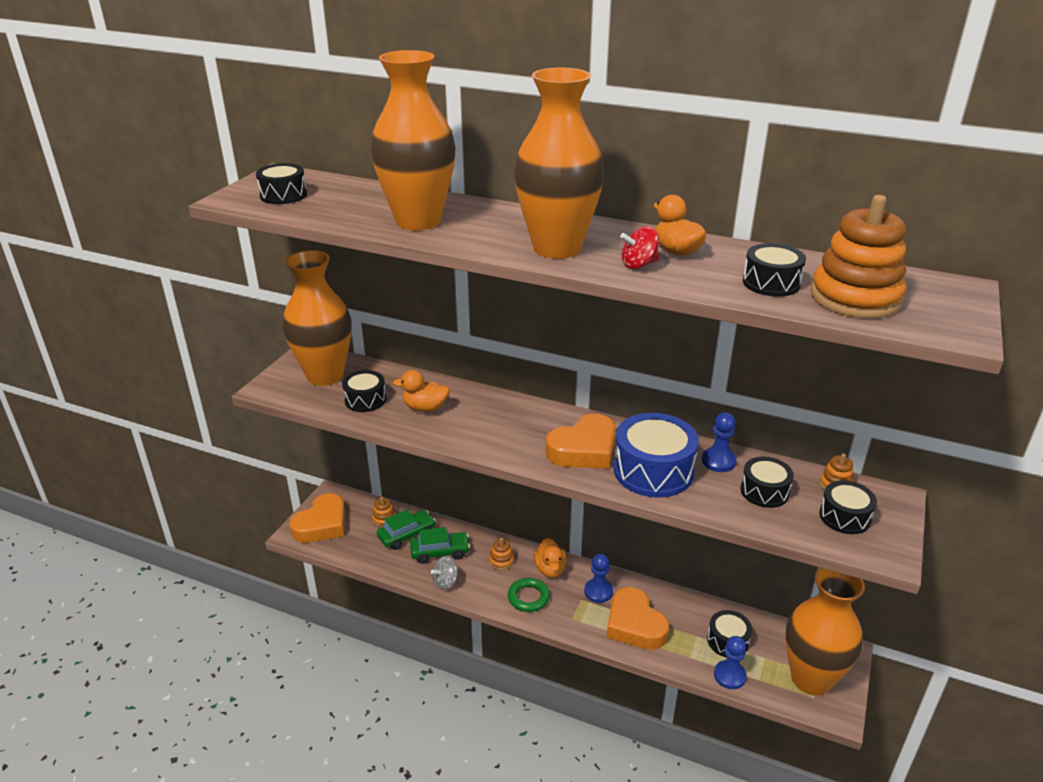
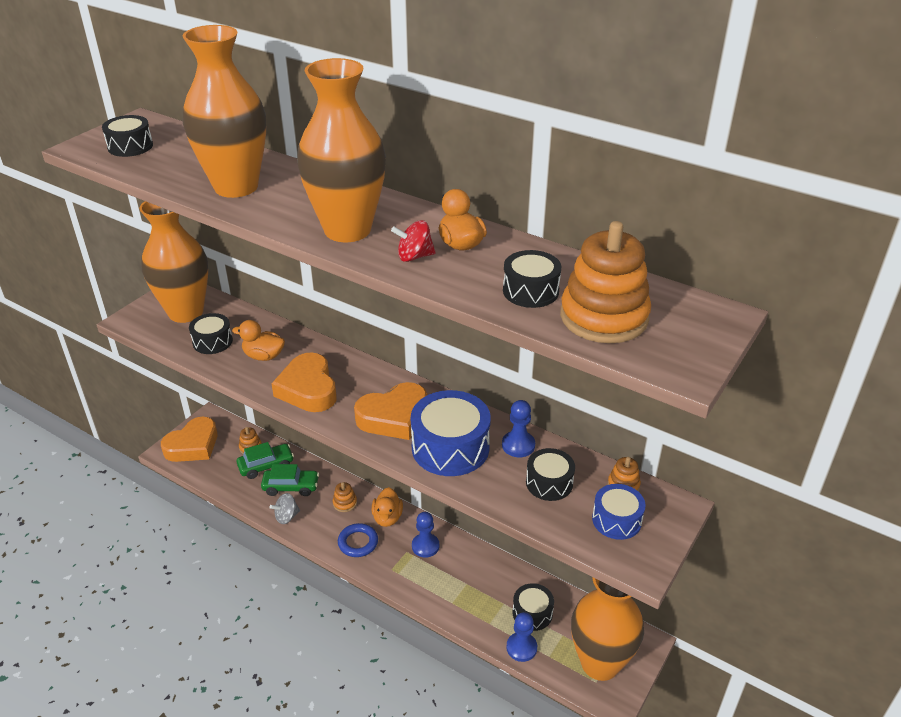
camera: 10 degrees right, 5 degrees up
green ring [508,578,550,612] -> blue ring [338,523,378,557]
orange heart [607,587,669,650] -> orange heart moved to [271,352,337,412]
black drum [819,480,877,534] -> blue drum [592,484,646,540]

